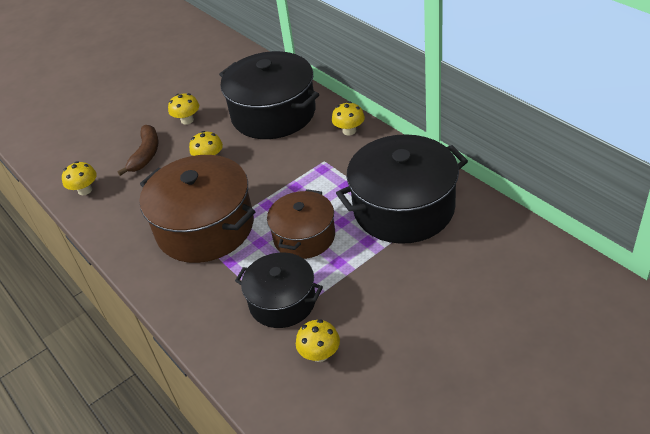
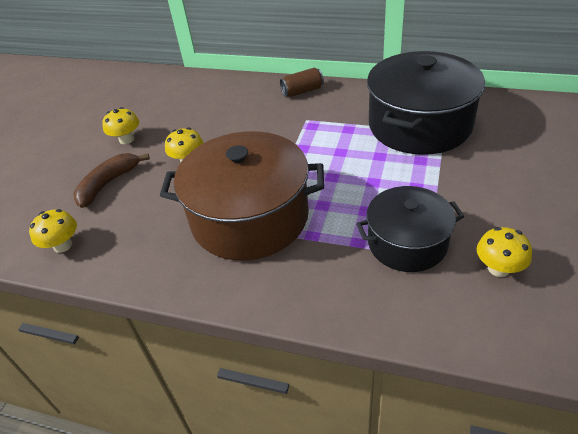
camera: 35 degrees left, 0 degrees up
brown banana [118,125,159,176] -> brown banana turned 120 degrees counterclockwise [73,153,150,208]
black pot [219,51,319,139] -> none
brown pot [267,189,335,259] -> none
yellow mushroom [332,102,365,135] -> brown can [280,68,324,97]

